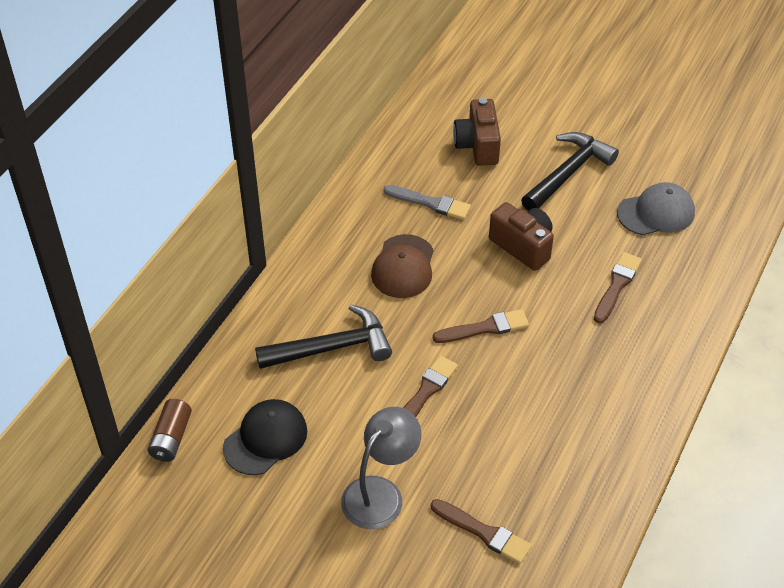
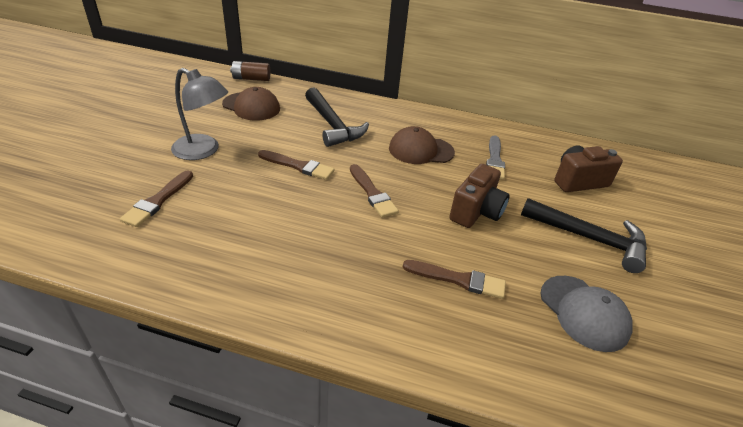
camera: 75 degrees right, 10 degrees down
black cap [223,399,307,475] -> brown cap [222,87,280,121]

